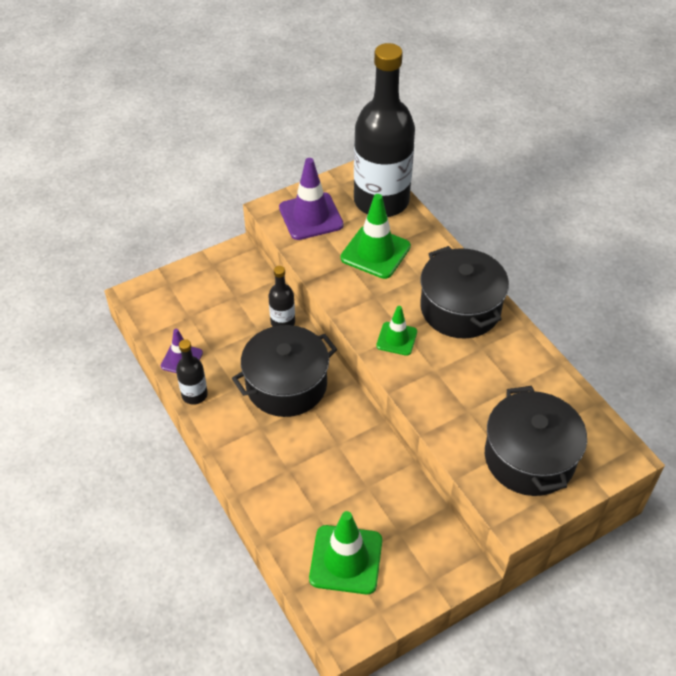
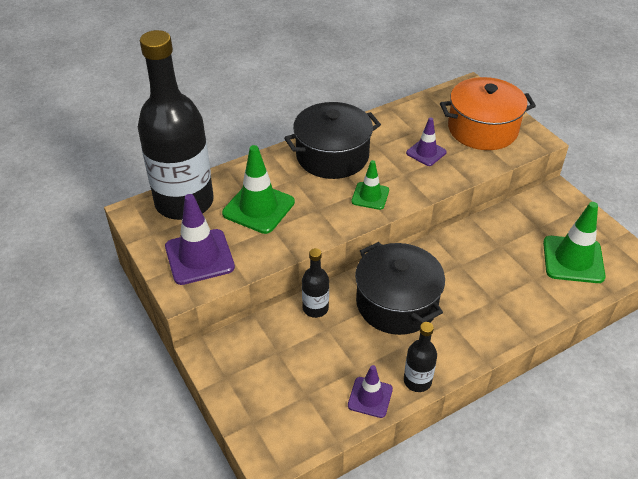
camera: 90 degrees left, 5 degrees down
black pot [485,386,587,496] -> orange pot [440,77,536,150]
none -> purple traffic cone [406,117,447,166]

